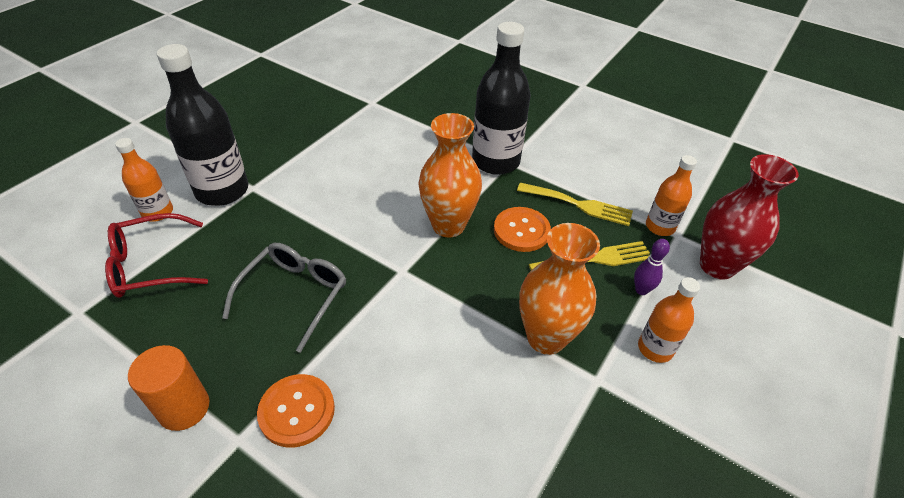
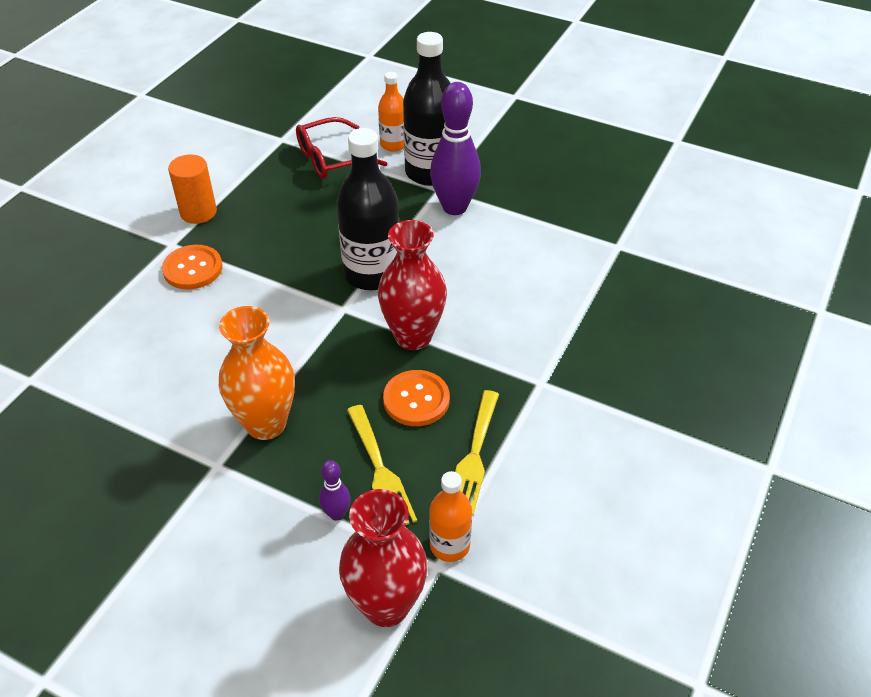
camera: 85 degrees right, 0 degrees up
red glasses [105,213,208,298] -> red glasses turned 90 degrees counterclockwise [296,117,387,179]
grey glasses [222,243,346,353] -> none
orange vase [418,113,482,237] -> red vase [378,220,447,350]
black bottle [472,22,531,175] -> black bottle moved to [337,128,399,290]
orange bottle [638,277,700,363] -> none
none -> purple bowling pin [430,82,481,215]

